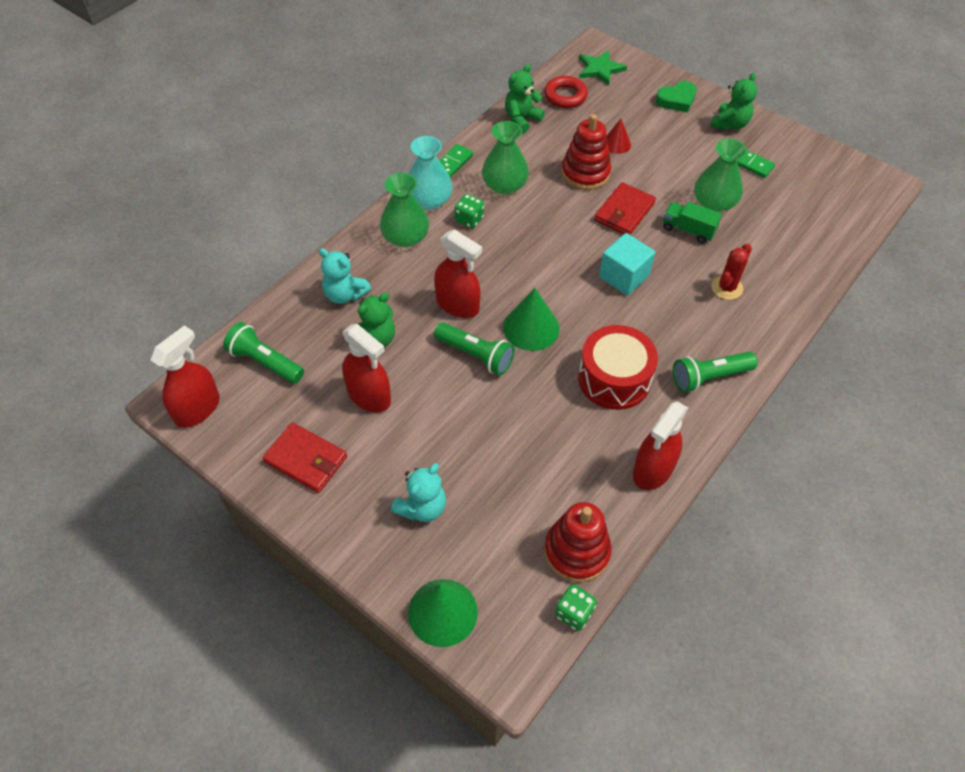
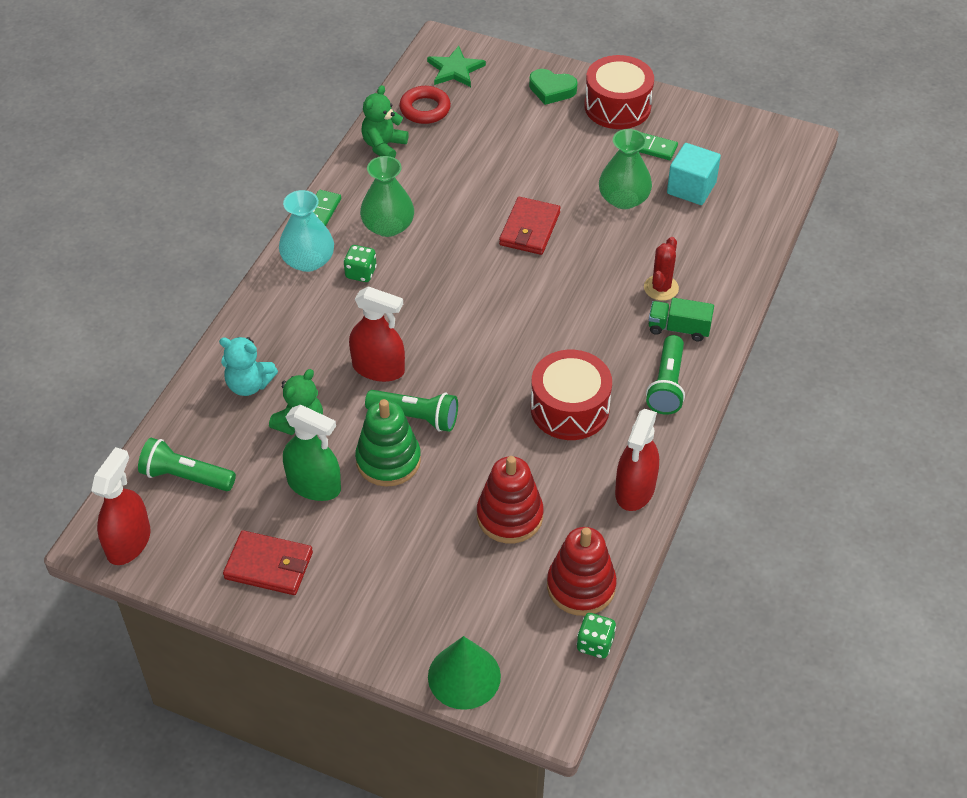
camera: 15 degrees left, 5 degrees down
red spray bottle [342,324,391,412] -> green spray bottle [283,405,341,501]
green vase [380,173,429,247] -> none
turquoise teddy bear [391,463,446,522] -> none
green cone [503,288,560,351] -> none
red stacking toy [561,114,611,190] -> red stacking toy moved to [477,456,544,543]
turquoise cube [599,233,655,295] -> turquoise cube moved to [667,143,721,205]
red cone [607,119,631,154] -> none
green heart [656,81,697,112] -> green heart turned 60 degrees clockwise [529,69,578,105]
green truck [663,202,722,243] -> green truck moved to [649,298,714,342]
green flashlight [673,352,758,392] -> green flashlight turned 45 degrees counterclockwise [646,335,685,415]
green teddy bear [710,73,757,131] -> red drum [584,55,654,129]
none -> green stacking toy [355,399,421,487]

